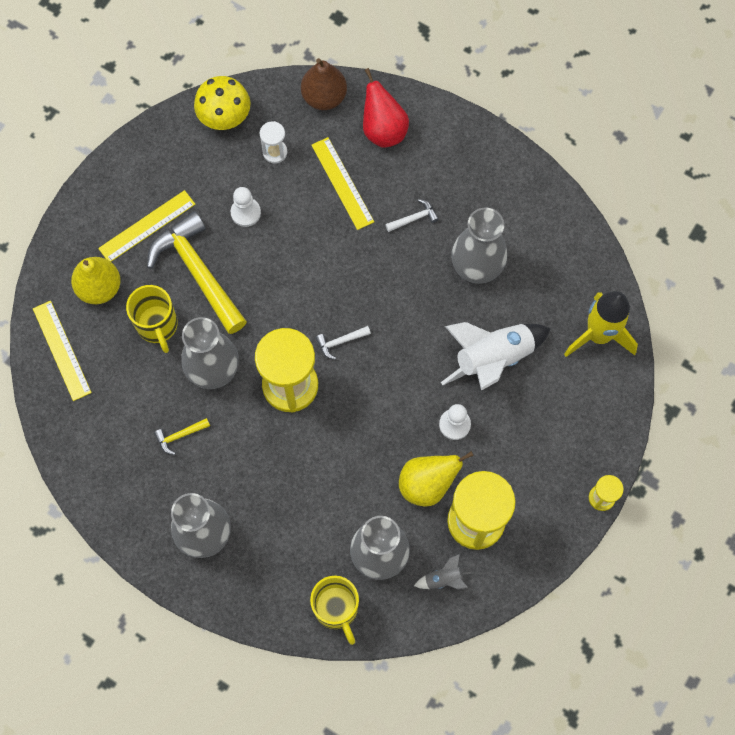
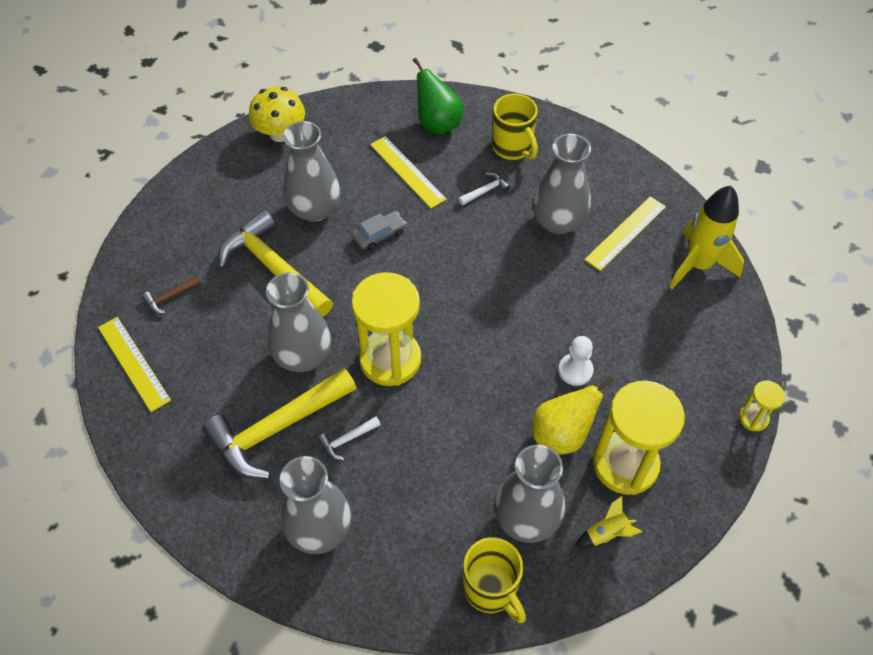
camera: 10 degrees left, 15 degrees down
yellow pear [71,257,121,304] -> brown hammer [142,276,201,314]
yellow ruler [98,190,195,261] -> yellow ruler moved to [584,196,666,271]
yellow mug [126,285,178,353] -> yellow mug moved to [492,94,538,160]
yellow hammer [154,418,210,455] -> yellow hammer [202,368,356,479], size x2.46
white pawn [231,187,261,227] -> grey vase [283,121,341,222]
white hourglass [260,121,287,163] -> none
brown pear [301,58,347,110] -> none
white hammer [316,326,371,360] -> white hammer moved to [318,417,381,460]
red pear [363,68,409,148] -> green pear [413,58,463,135]
grey rocket [414,554,471,590] -> yellow rocket [575,496,642,548]
white rocket [441,322,550,391] -> none
none -> grey car [352,211,406,250]

